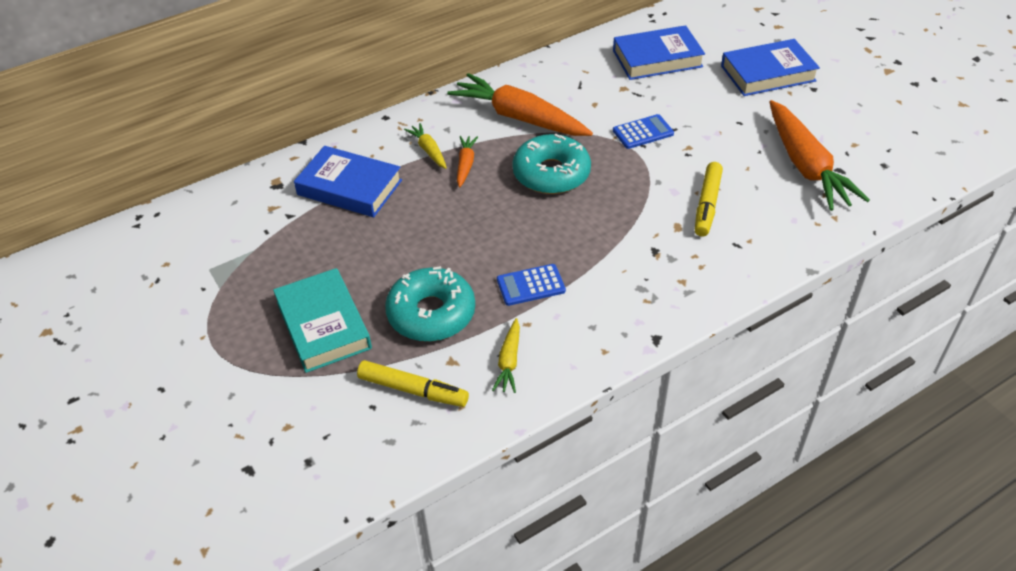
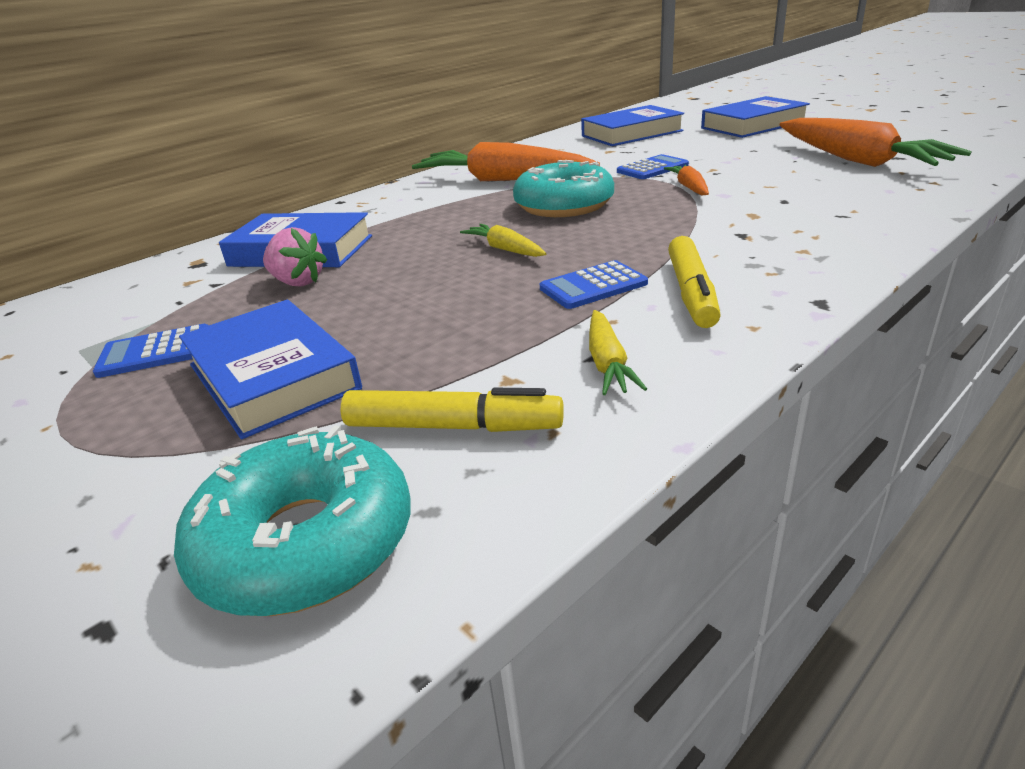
camera: 10 degrees left, 15 degrees down
turquoise book [273,268,372,373] -> blue book [179,300,362,439]
turquoise donut [385,266,475,342] -> turquoise donut moved to [174,425,410,616]
yellow carrot [404,123,447,169] -> yellow carrot moved to [460,224,546,257]
orange carrot [457,136,478,187] -> orange carrot moved to [664,165,709,195]
yellow marker [695,162,723,237] -> yellow marker moved to [668,236,721,328]
none -> blue calculator [93,324,209,378]
none -> pink strawberry [263,227,327,286]

